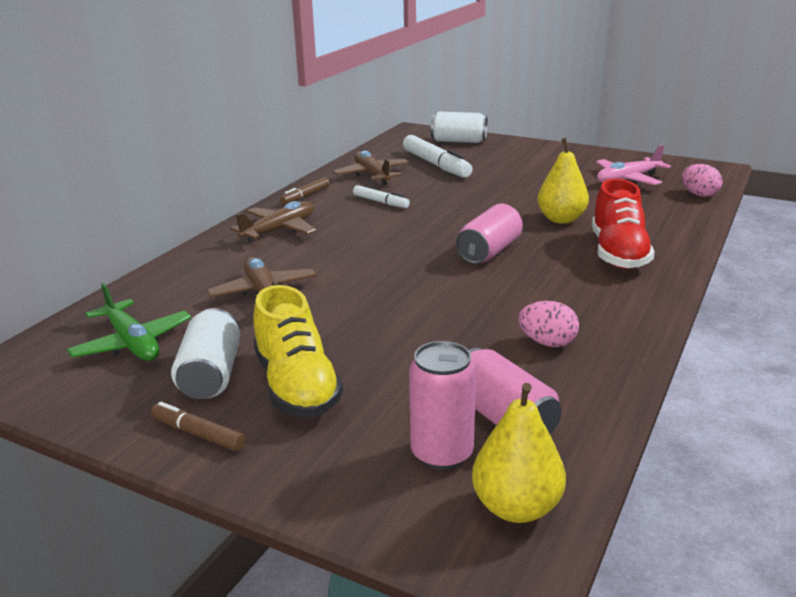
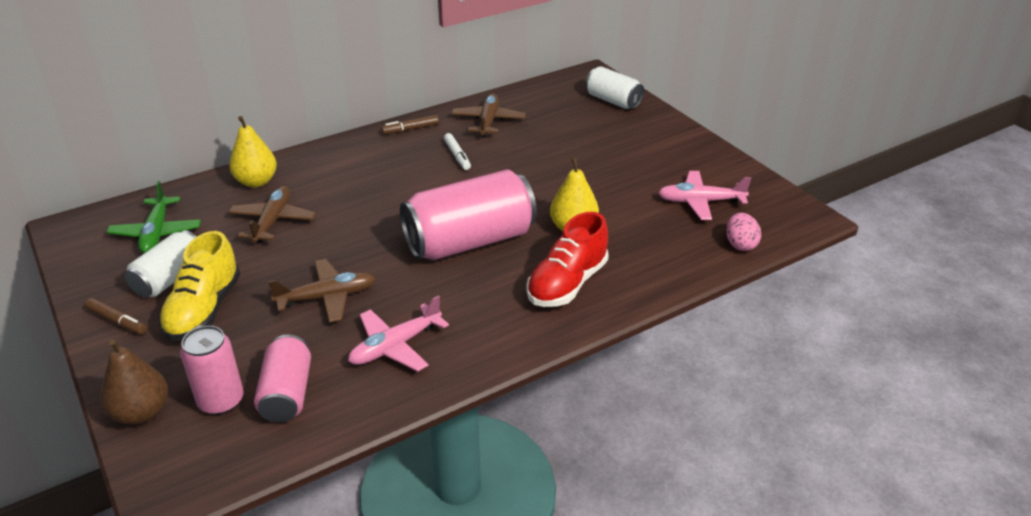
camera: 30 degrees right, 10 degrees up
brown marker [151,402,246,451] -> brown marker turned 150 degrees clockwise [85,298,147,335]
brown plane [230,201,316,242] -> brown plane moved to [268,259,375,323]
white marker [403,135,473,178] -> none
pink can [456,204,523,264] -> pink can [400,169,537,260], size x1.78
yellow pear [472,383,566,523] -> yellow pear moved to [229,116,277,187]
pink egg [518,301,579,347] -> pink plane [348,295,449,372]
none -> brown pear [100,339,168,425]

